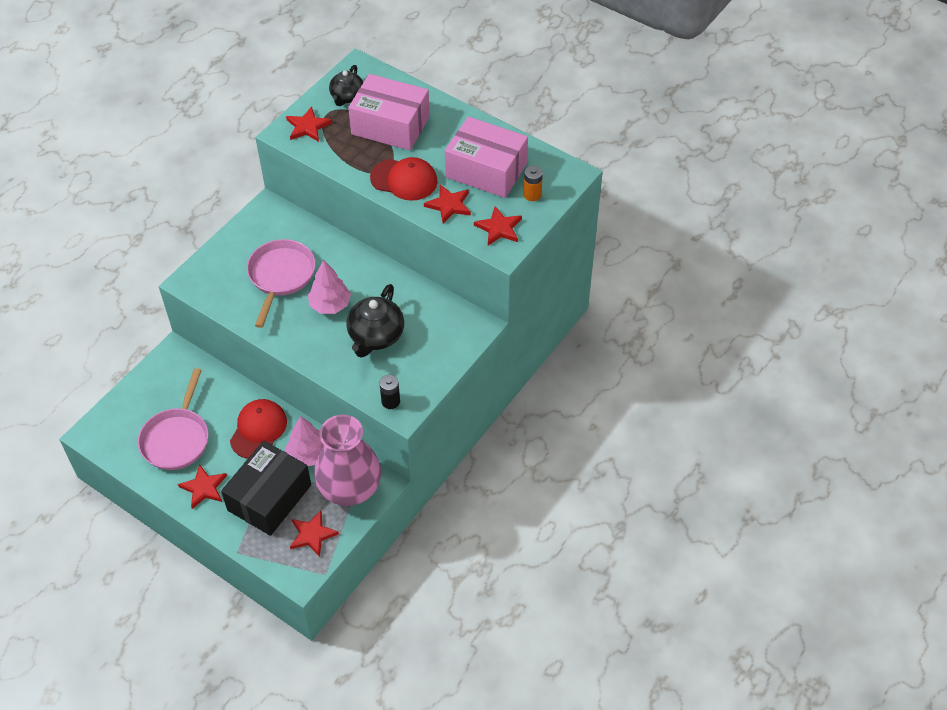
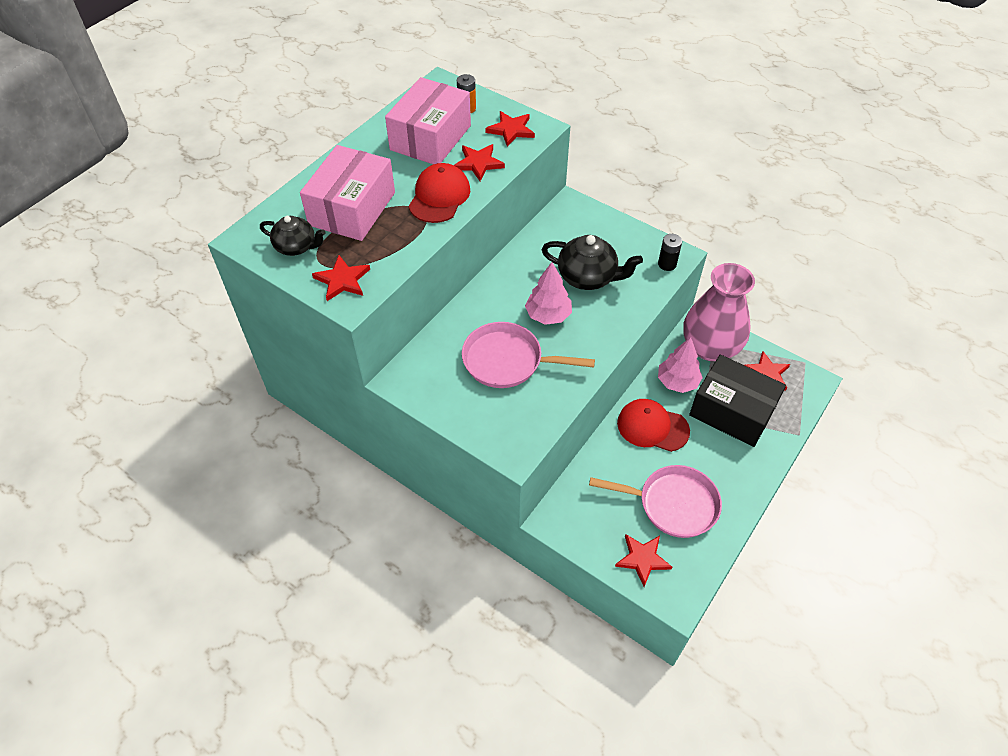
camera: 90 degrees left, 0 degrees up
red star [178,464,227,509] -> red star moved to [615,534,672,587]

